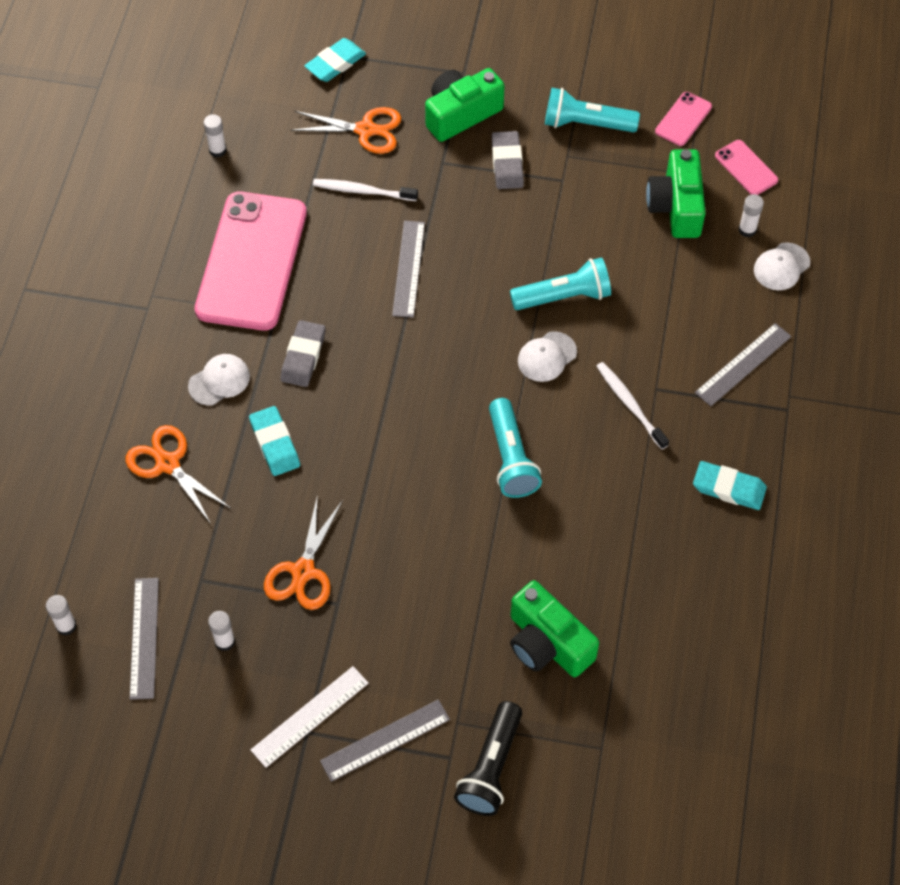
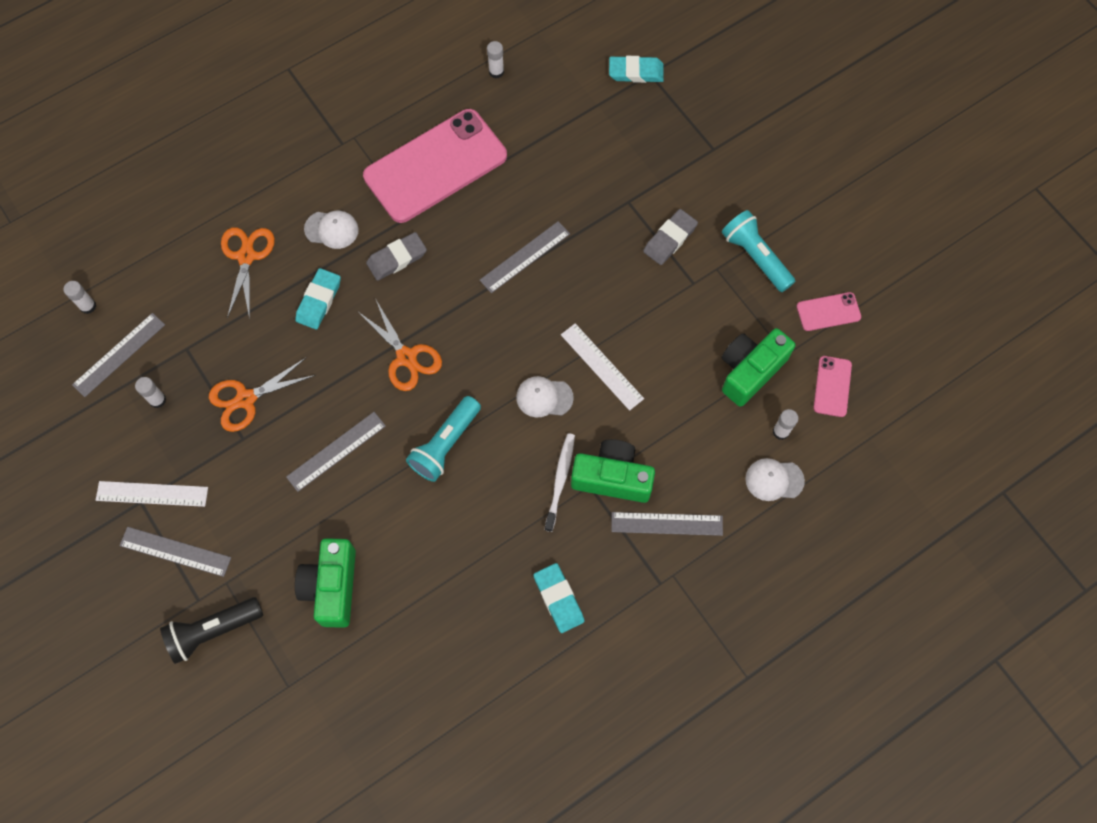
camera: 45 degrees right, 10 degrees up
orange scissors [291,107,401,154] -> orange scissors moved to [358,300,442,391]
white toothbrush [313,179,418,201] -> none
green camera [425,68,505,142] -> green camera moved to [571,439,655,503]
turquoise flashlight [510,257,611,310] -> white ruler [561,323,644,411]
none -> grey ruler [286,412,386,492]

